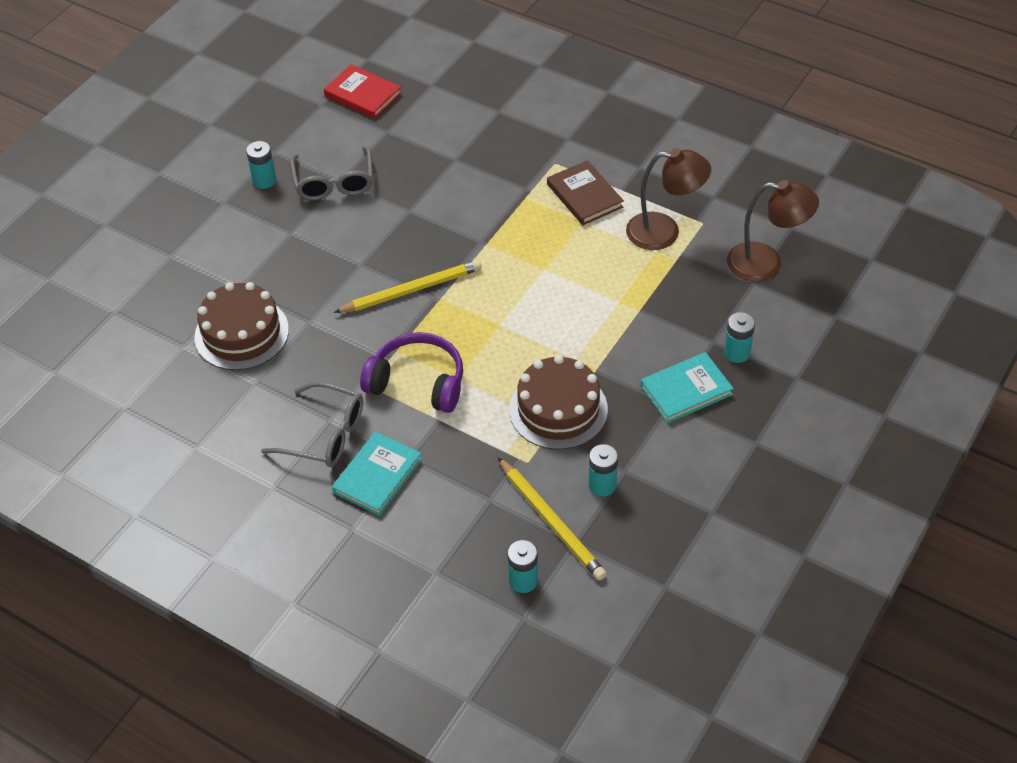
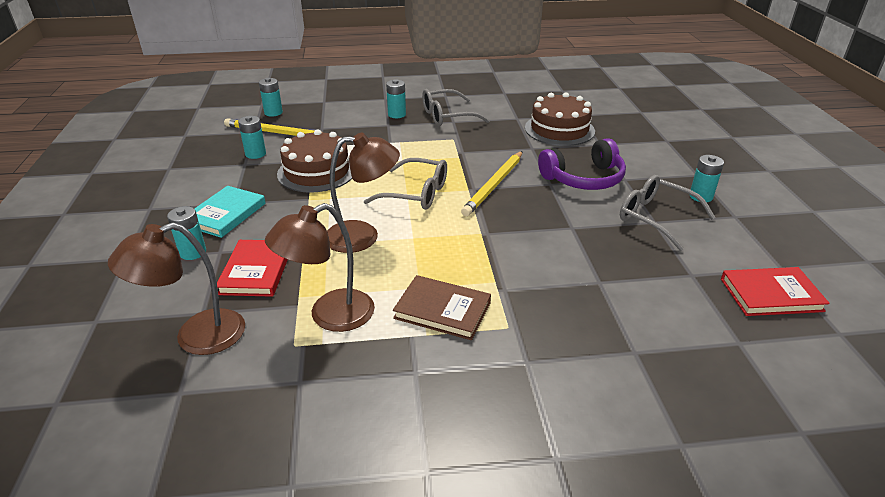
camera: 140 degrees right, 15 degrees down
turquoise book [332,431,422,516] -> turquoise battery [386,79,406,118]
purple headphones [360,332,463,413] -> purple headphones moved to [538,138,626,190]
none -> red book [217,240,288,297]
none -> brown lamp [327,132,400,253]
none -> grey glasses [364,158,447,210]

